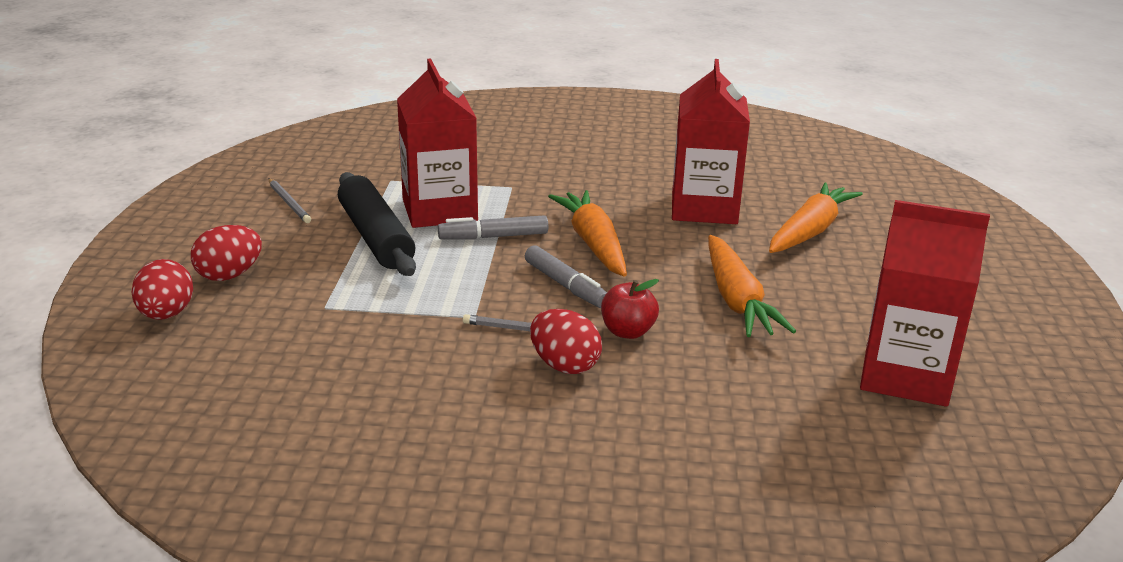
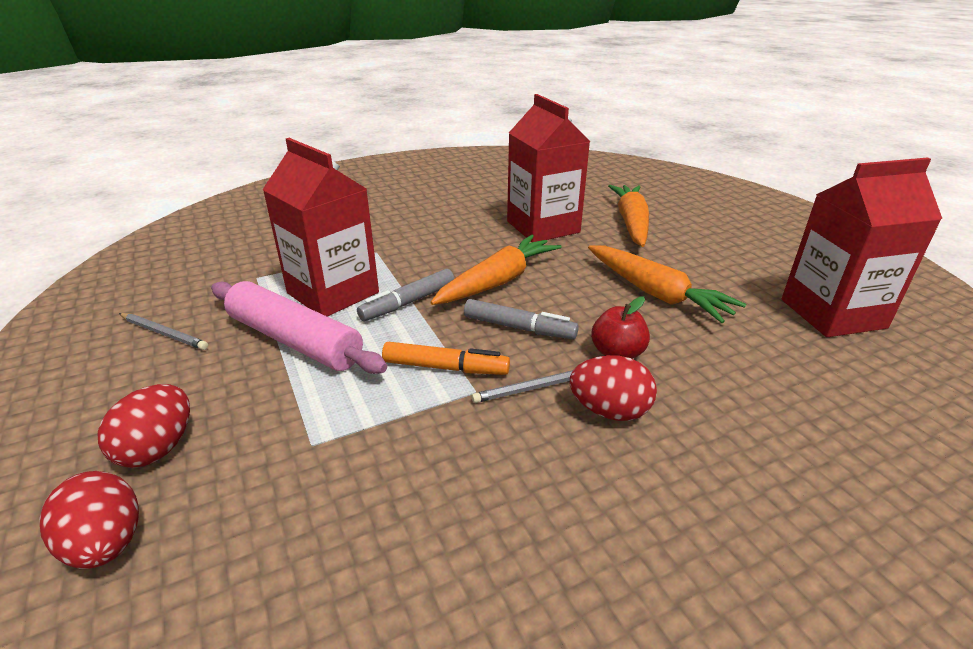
camera: 30 degrees left, 5 degrees up
black rolling pin [338,172,416,276] -> pink rolling pin [211,281,387,374]
orange carrot [548,190,627,277] -> orange carrot turned 90 degrees clockwise [430,235,562,305]
none -> orange marker [382,342,510,375]

